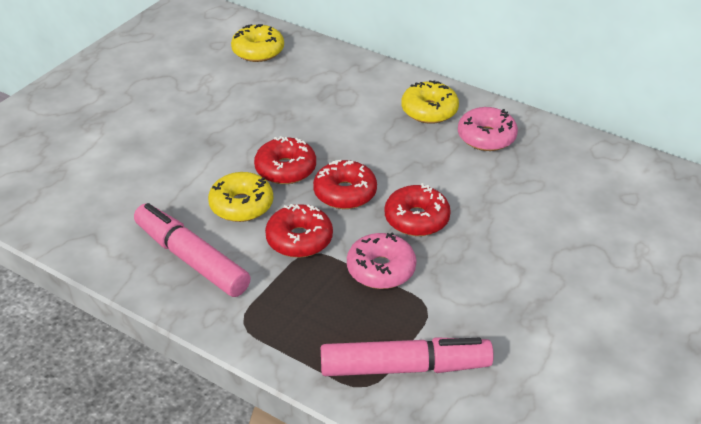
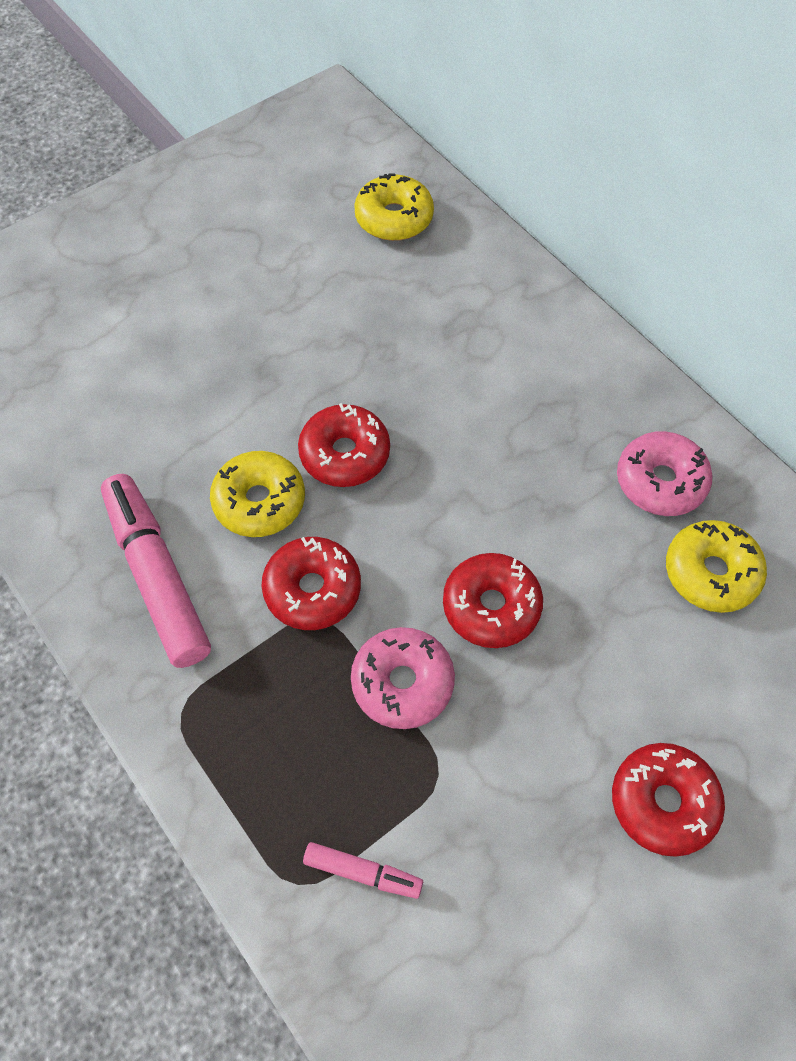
camera: 20 degrees right, 20 degrees up
red donut [313,160,377,209] -> red donut moved to [612,743,725,857]
pink marker [321,337,494,376] -> pink marker [303,842,423,899], size x0.48
yellow donut [401,80,459,124] -> yellow donut moved to [666,520,767,613]

